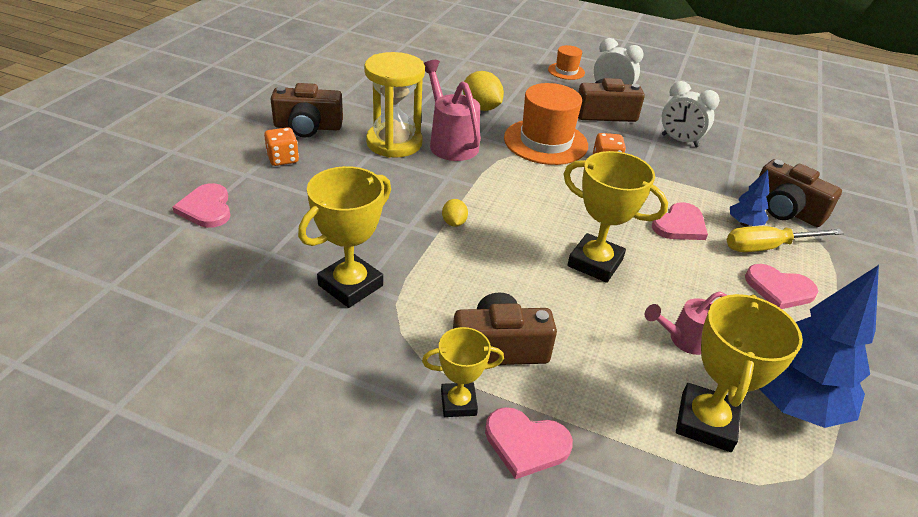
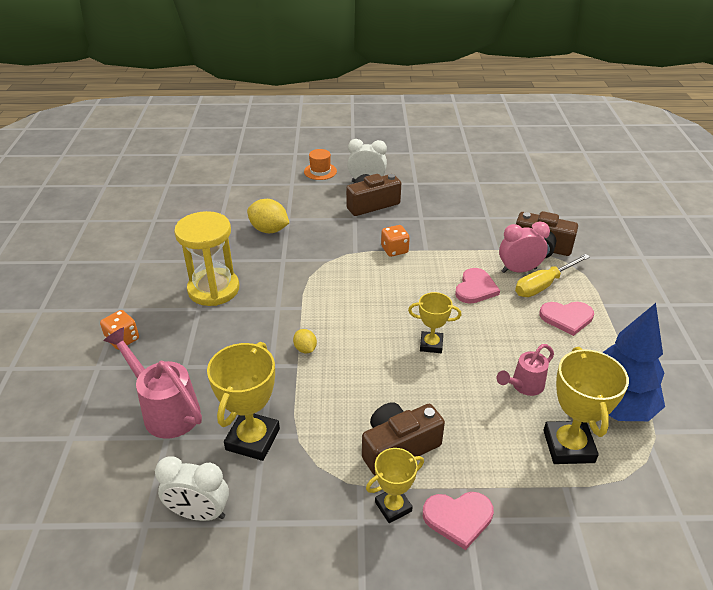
camera: 20 degrees left, 0 degrees up
pink heart [172,183,230,228] -> none
brown camera [270,83,343,138] -> none
pink watering can [424,60,481,161] -> pink watering can moved to [103,327,202,439]
orange hat [504,83,588,165] -> none
yellow trophy [564,151,668,283] -> yellow trophy [408,292,461,353], size x0.61
white clock [662,81,720,147] -> white clock moved to [155,456,229,521]
blue tree [730,170,769,227] -> pink clock [499,222,550,273]

